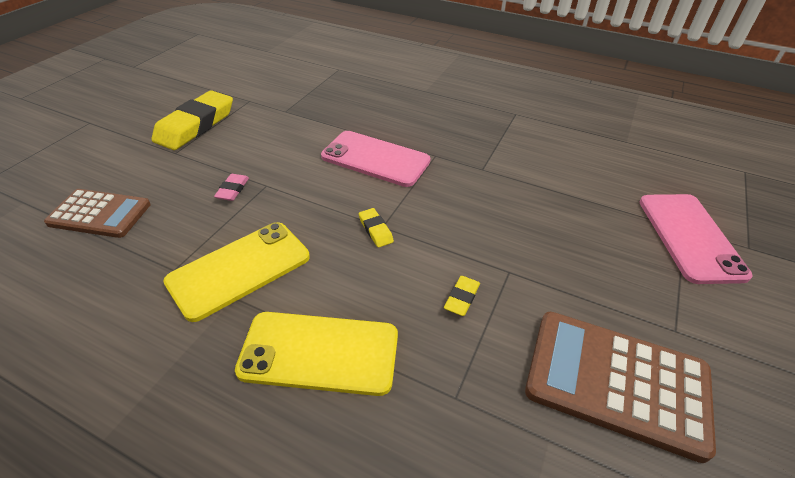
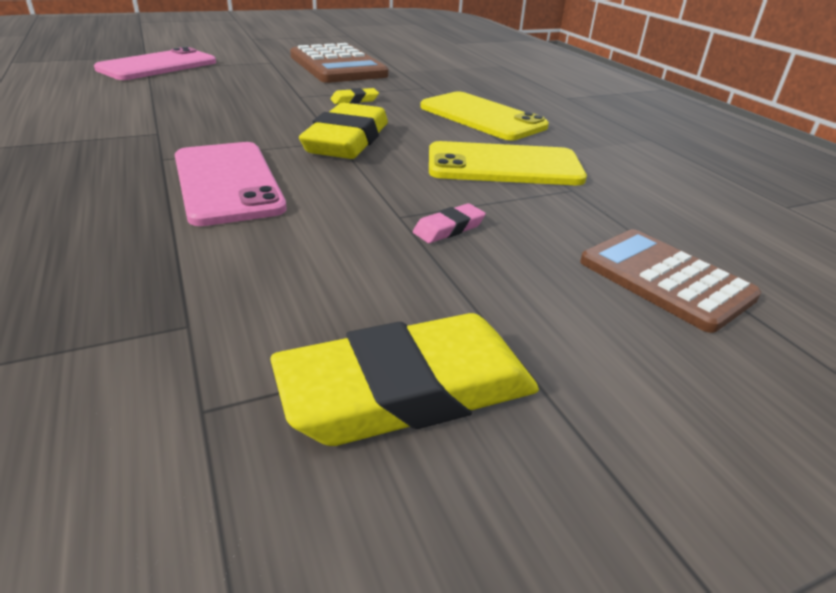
camera: 140 degrees left, 10 degrees down
yellow eraser [359,208,394,247] -> yellow eraser [299,103,388,159], size x2.30

